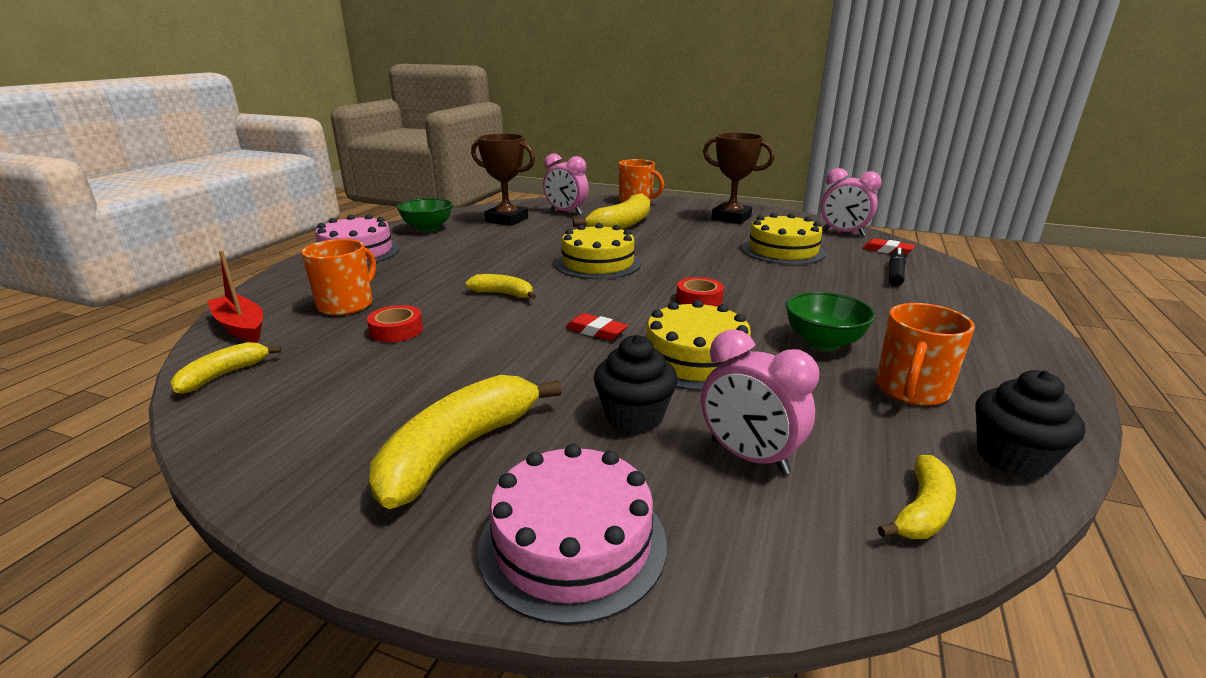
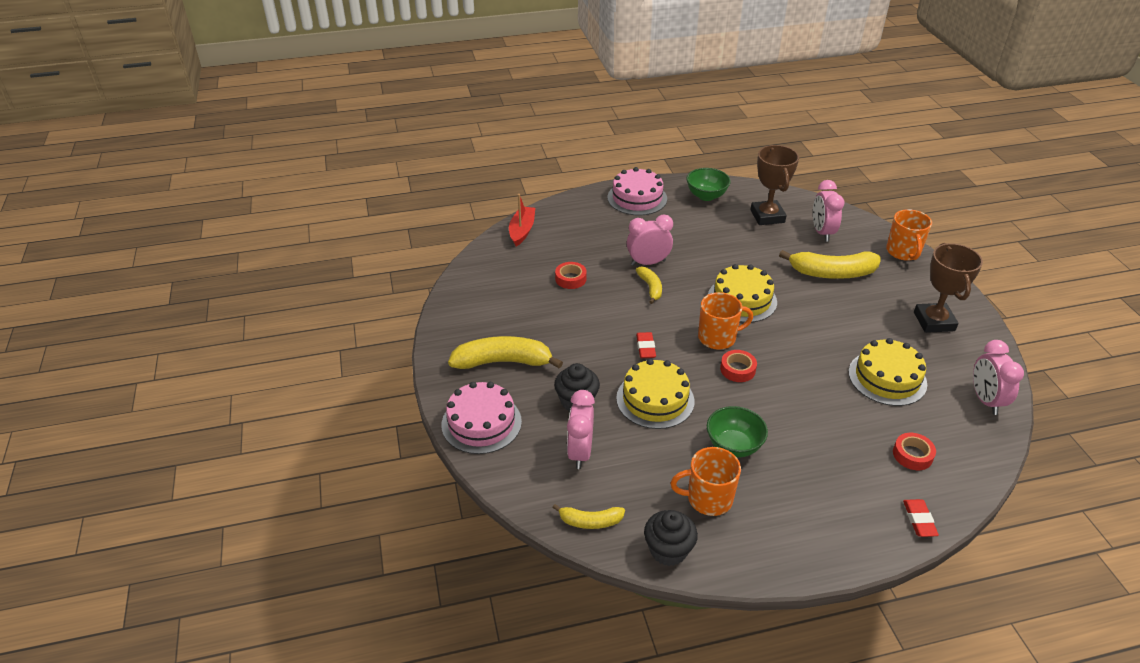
camera: 55 degrees right, 15 degrees up
yellow banana [170,342,281,394] -> none
orange mug [302,239,376,316] -> orange mug moved to [698,292,753,350]
red eraser [863,238,915,255] -> red eraser moved to [903,499,939,537]
black marker [889,247,906,286] -> red tape [893,433,936,470]
none -> pink clock [627,215,673,266]

